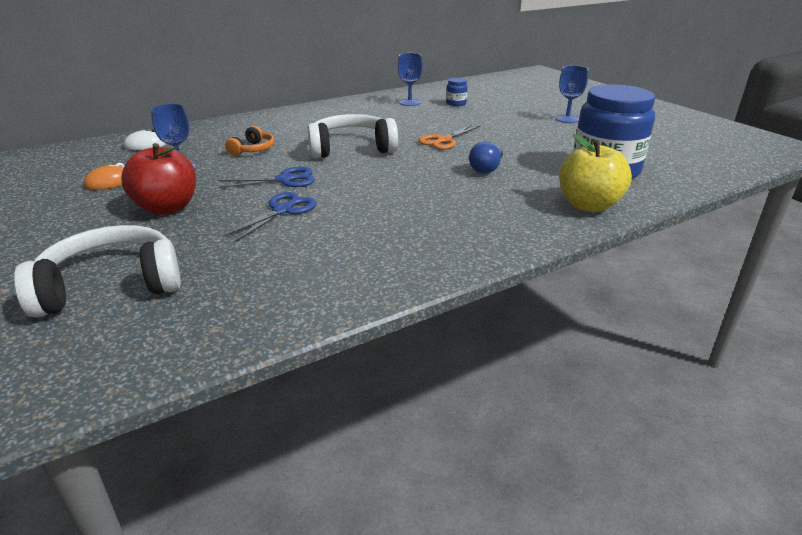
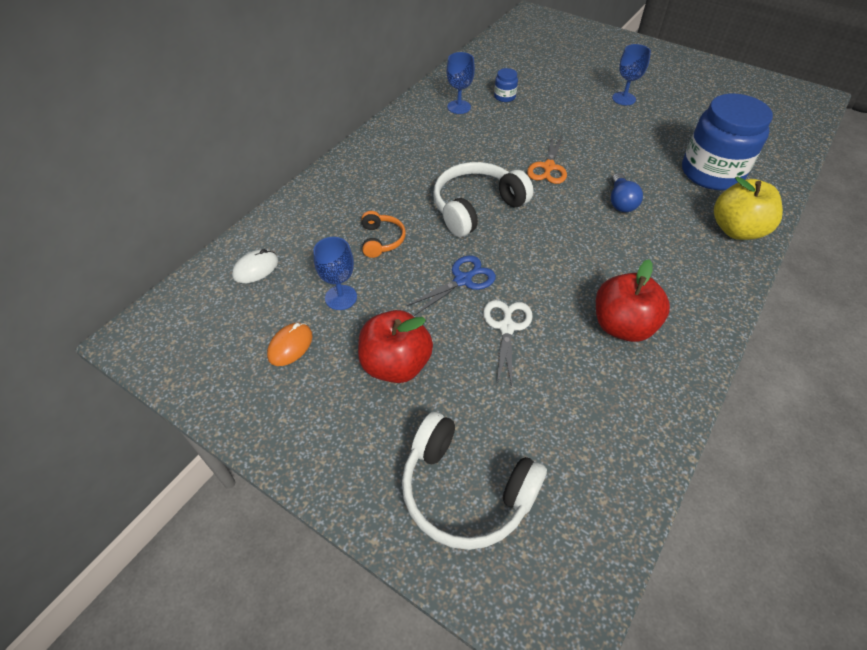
camera: 25 degrees left, 20 degrees up
white headphones [14,225,181,317] -> white headphones turned 105 degrees counterclockwise [402,412,547,550]
blue scissors [224,192,317,241] -> white scissors [483,300,533,386]
none -> red apple [596,259,670,342]

